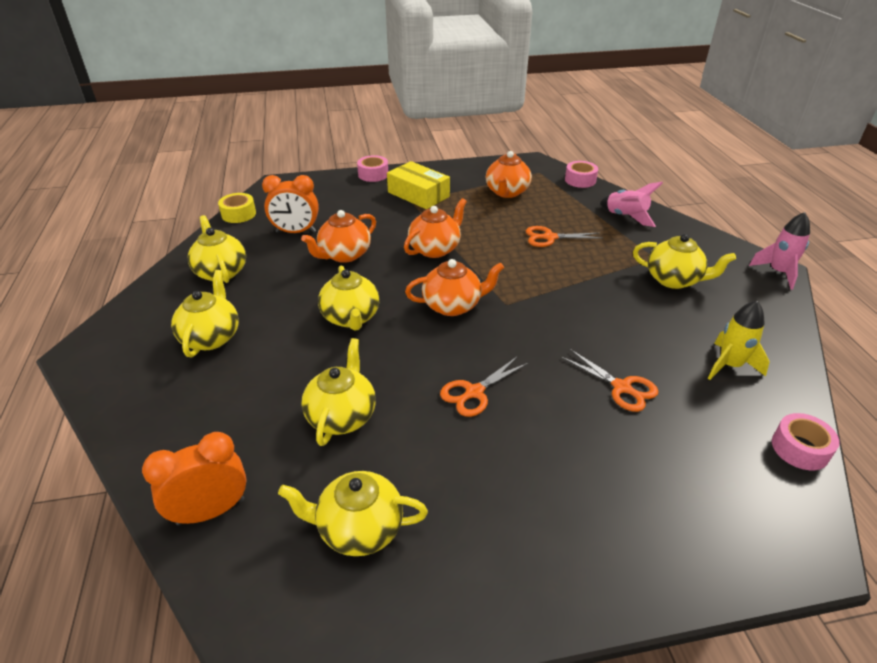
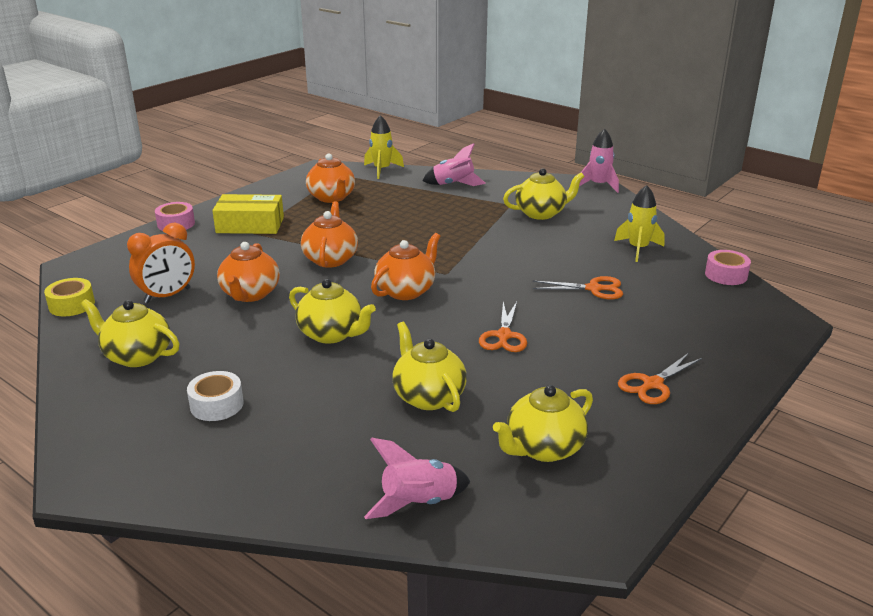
camera: 40 degrees left, 10 degrees down
orange clock [142,432,247,526] -> pink rocket [364,438,471,519]
yellow teapot [171,270,239,357] -> white tape [187,371,244,421]
orange scissors [526,226,603,247] -> orange scissors moved to [618,353,702,404]
pink tape [565,161,598,188] -> yellow rocket [364,115,404,179]

